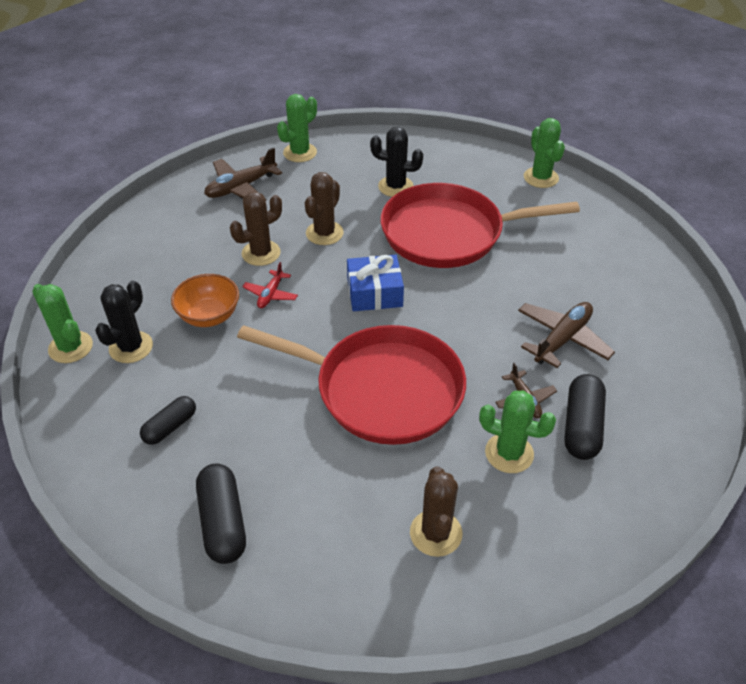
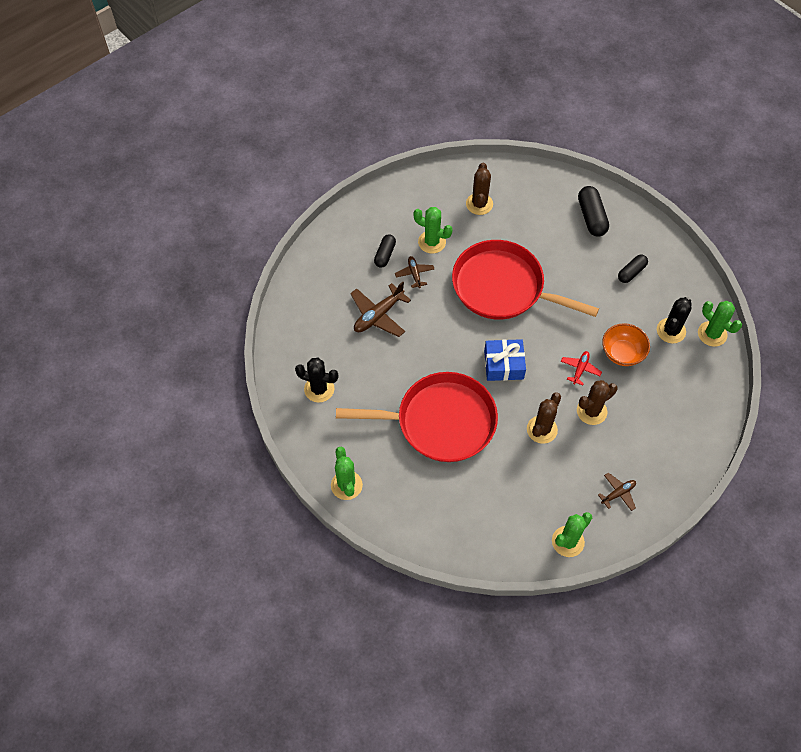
camera: 175 degrees left, 15 degrees up
brown plane [204,148,282,201] -> brown plane [598,473,636,511], size x0.58
black cactus [370,127,423,197] -> black cactus moved to [295,358,339,403]
black capsule [564,374,606,460] -> black capsule [374,234,396,268], size x0.65

